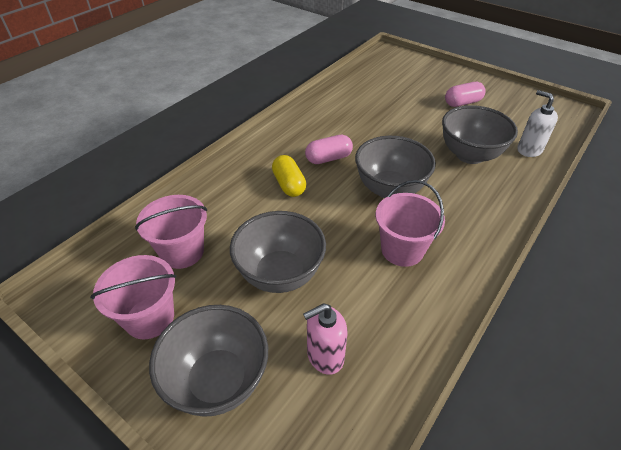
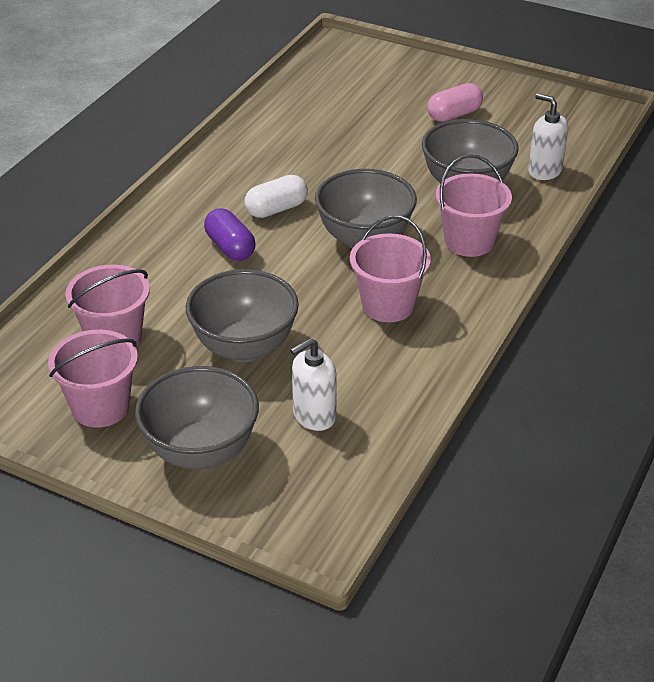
camera: 10 degrees left, 5 degrees down
yellow capsule [272,155,307,197] -> purple capsule [204,208,256,261]
pink soap dispenser [303,303,348,375] -> white soap dispenser [290,338,337,431]
pink capsule [305,135,353,164] -> white capsule [245,175,308,218]
none -> pink bucket [436,154,512,257]

